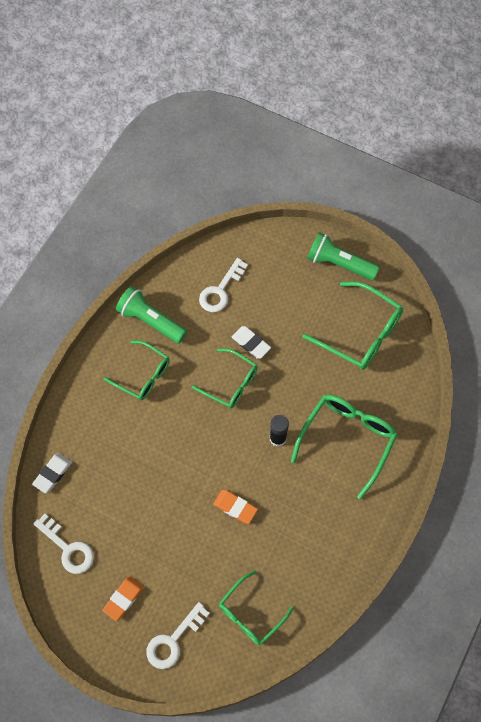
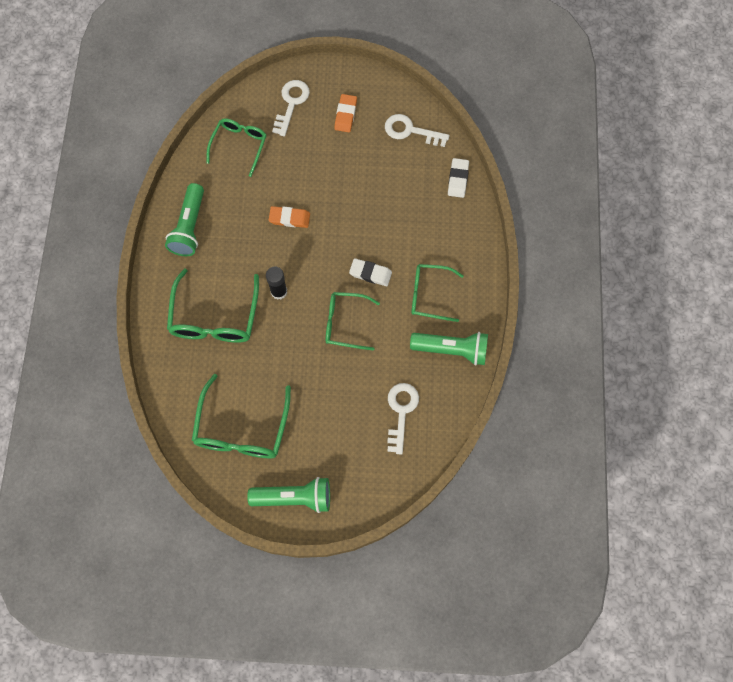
camera: 155 degrees right, 5 degrees up
white eraser [231,326,271,359] -> white eraser moved to [349,258,392,286]
green glasses [302,282,403,370] -> green glasses turned 90 degrees counterclockwise [192,374,291,458]
none -> green flashlight [165,183,204,256]

